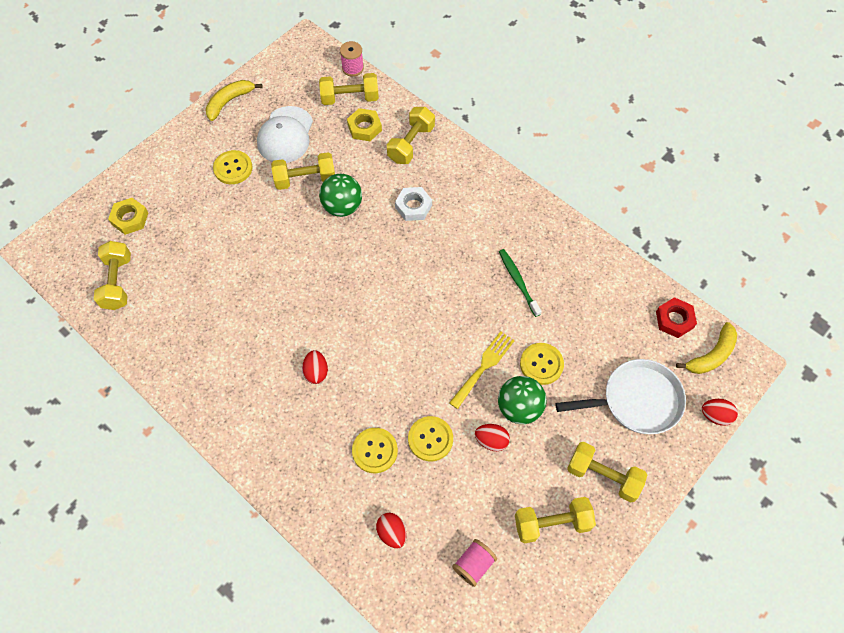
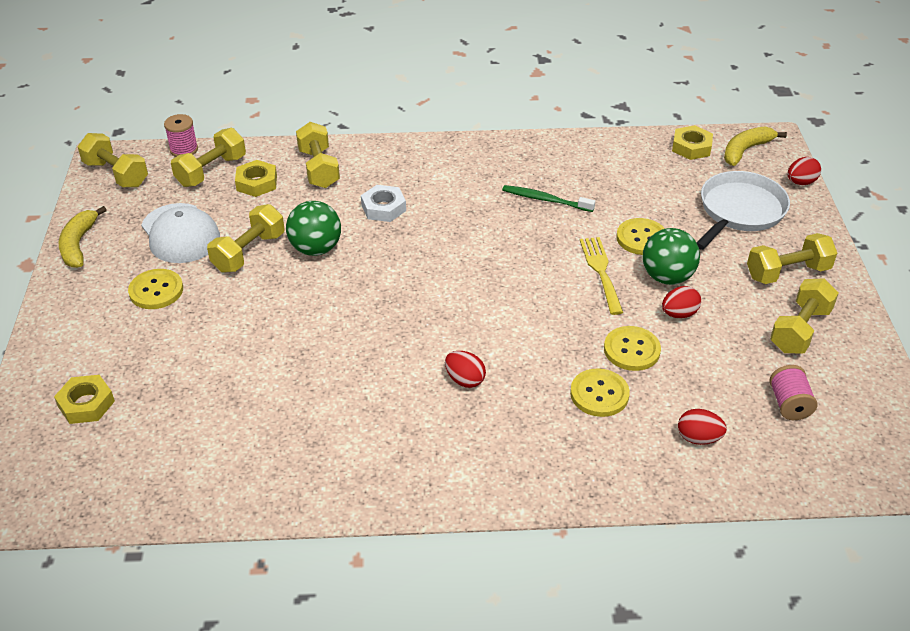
camera: 45 degrees left, 20 degrees down
yellow dumbbell [94,241,131,310] -> yellow dumbbell moved to [78,133,148,188]
red nut [656,297,697,338] -> yellow nut [672,125,713,160]
yellow banana [676,322,737,374] -> yellow banana turned 135 degrees counterclockwise [724,126,787,166]

